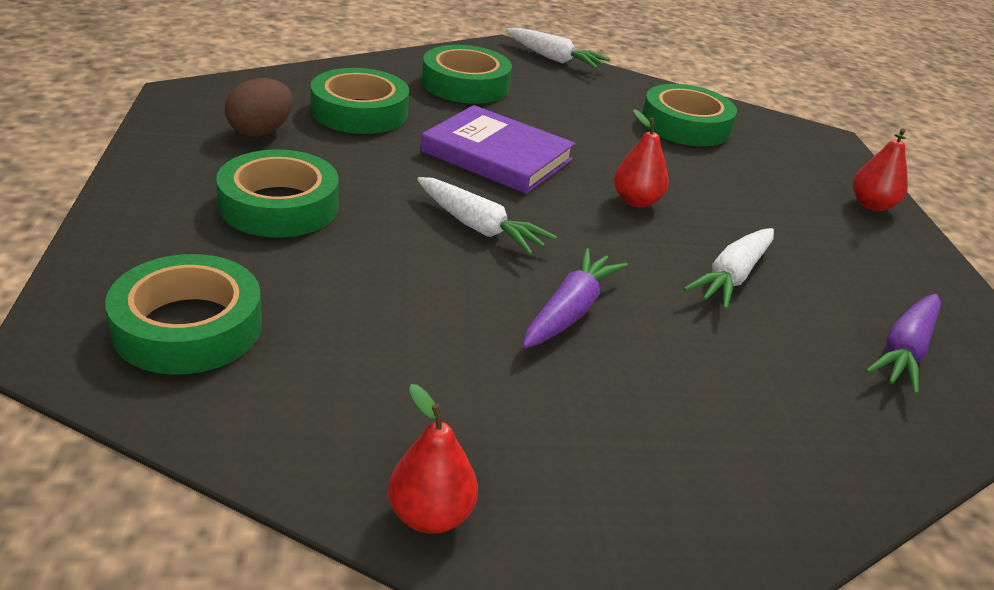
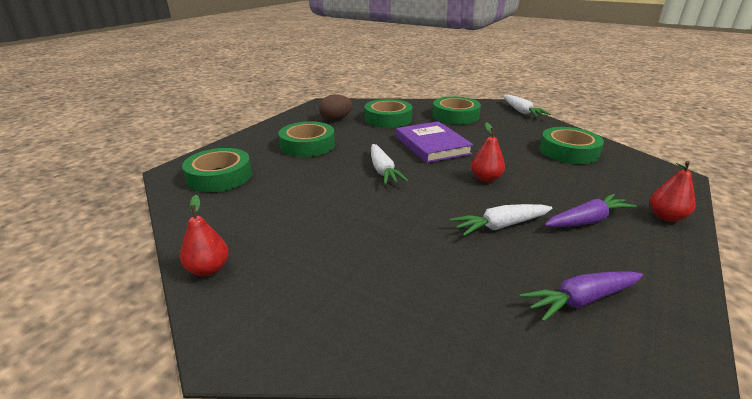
camera: 40 degrees right, 5 degrees down
purple carrot [523,248,628,348] -> purple carrot moved to [545,194,637,227]

